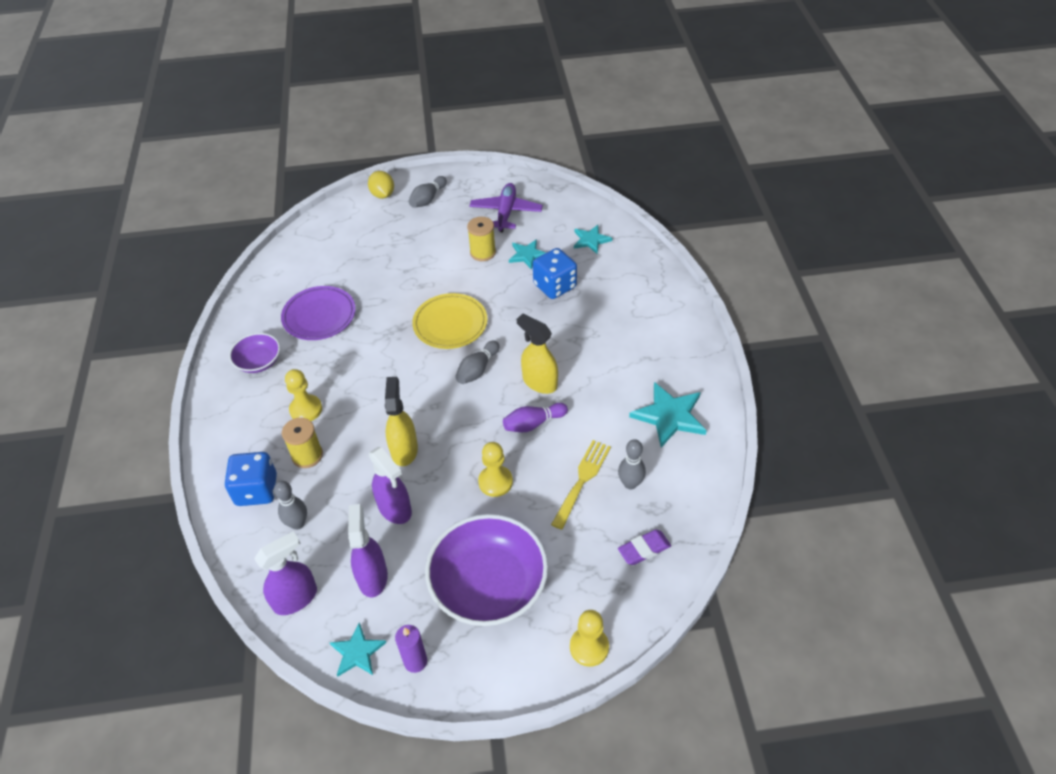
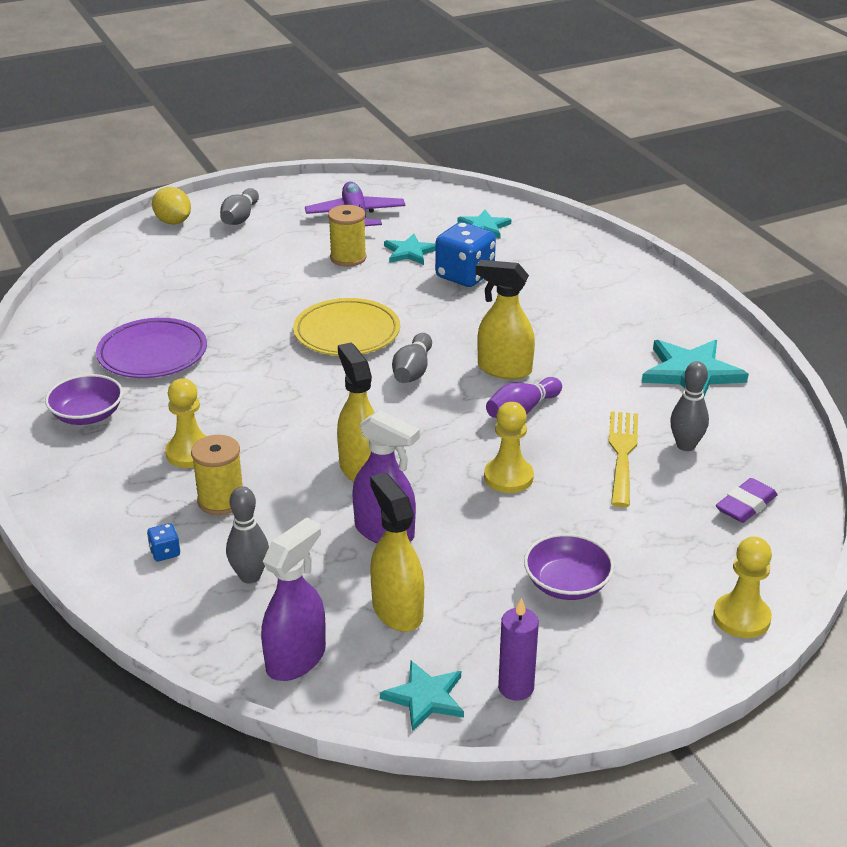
camera: 20 degrees left, 15 degrees down
blue dice [224,452,277,506] -> blue dice [147,523,180,561], size x0.43
purple spray bottle [348,504,388,597] -> yellow spray bottle [370,472,424,632]
purple bowl [425,514,548,626] -> purple bowl [524,533,614,600], size x0.51

